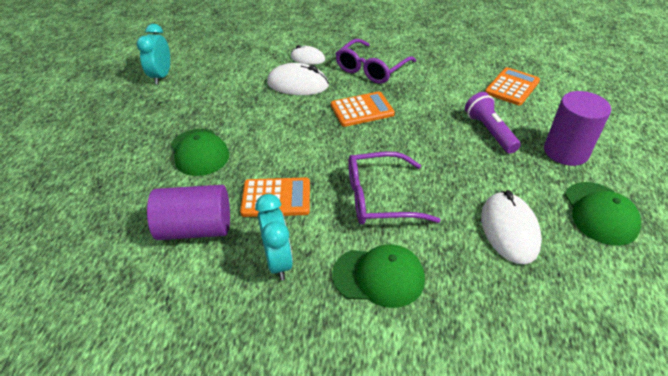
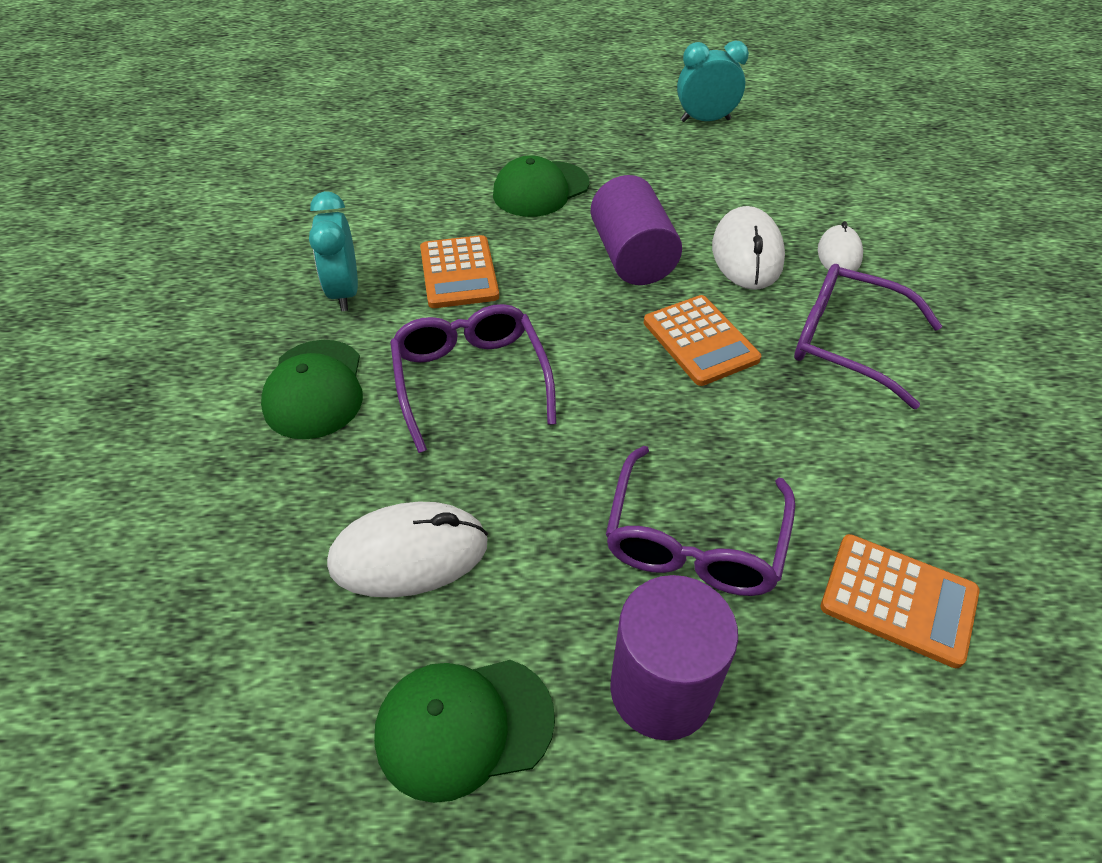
camera: 80 degrees right, 5 degrees up
purple cylinder [147,185,230,240] -> purple cylinder moved to [591,175,682,285]
turquoise clock [255,194,293,280] -> turquoise clock turned 105 degrees clockwise [309,191,358,311]
purple flashlight [465,92,521,154] -> purple glasses [606,446,795,596]

